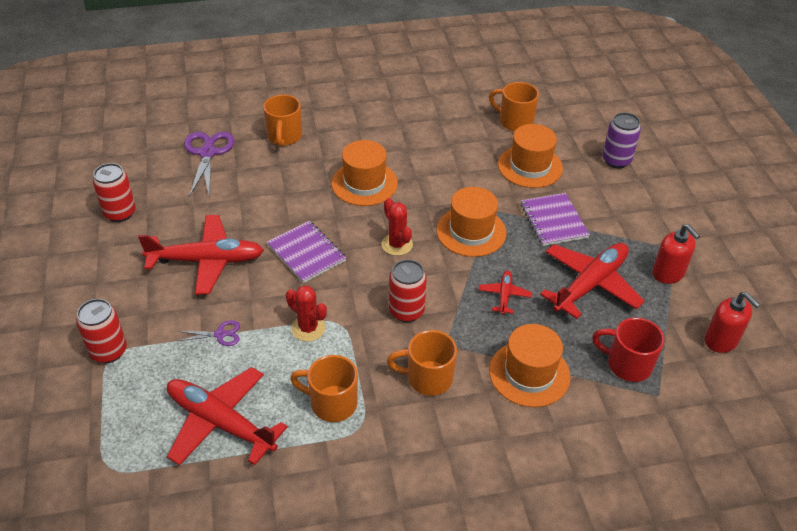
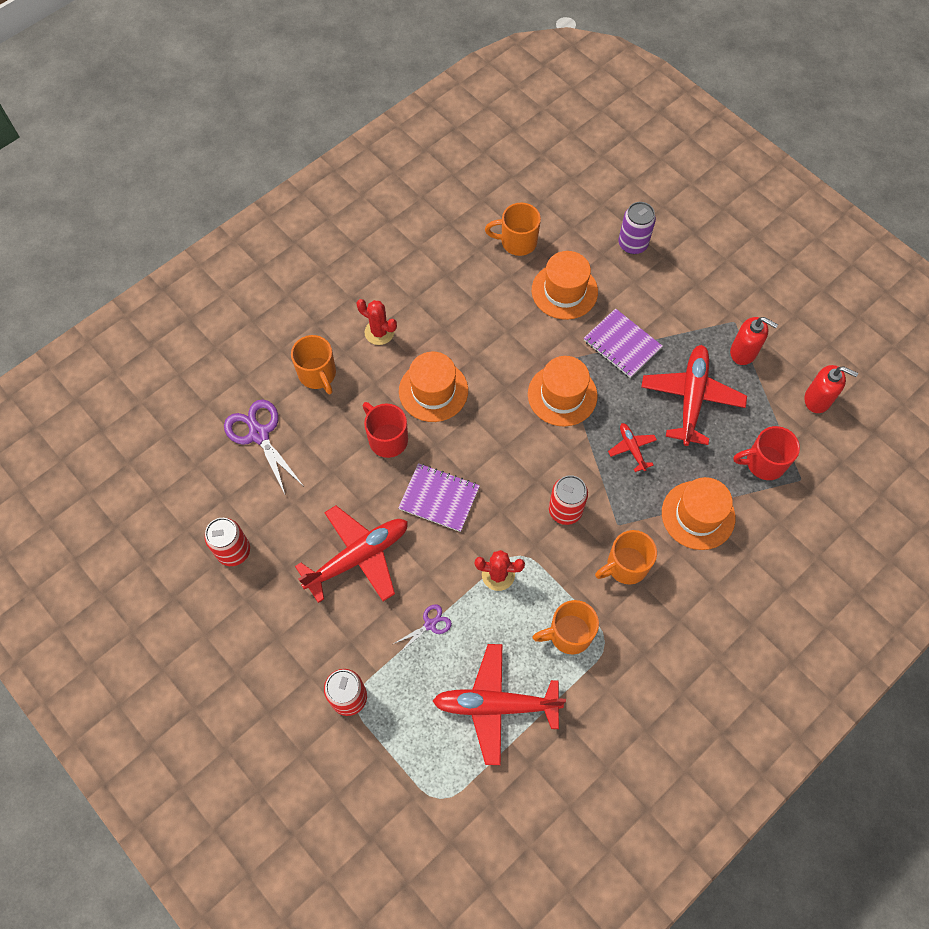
camera: 30 degrees left, 20 degrees up
red cactus [381,198,413,256] -> red cactus moved to [357,299,397,345]
none -> red mug [363,402,408,458]

